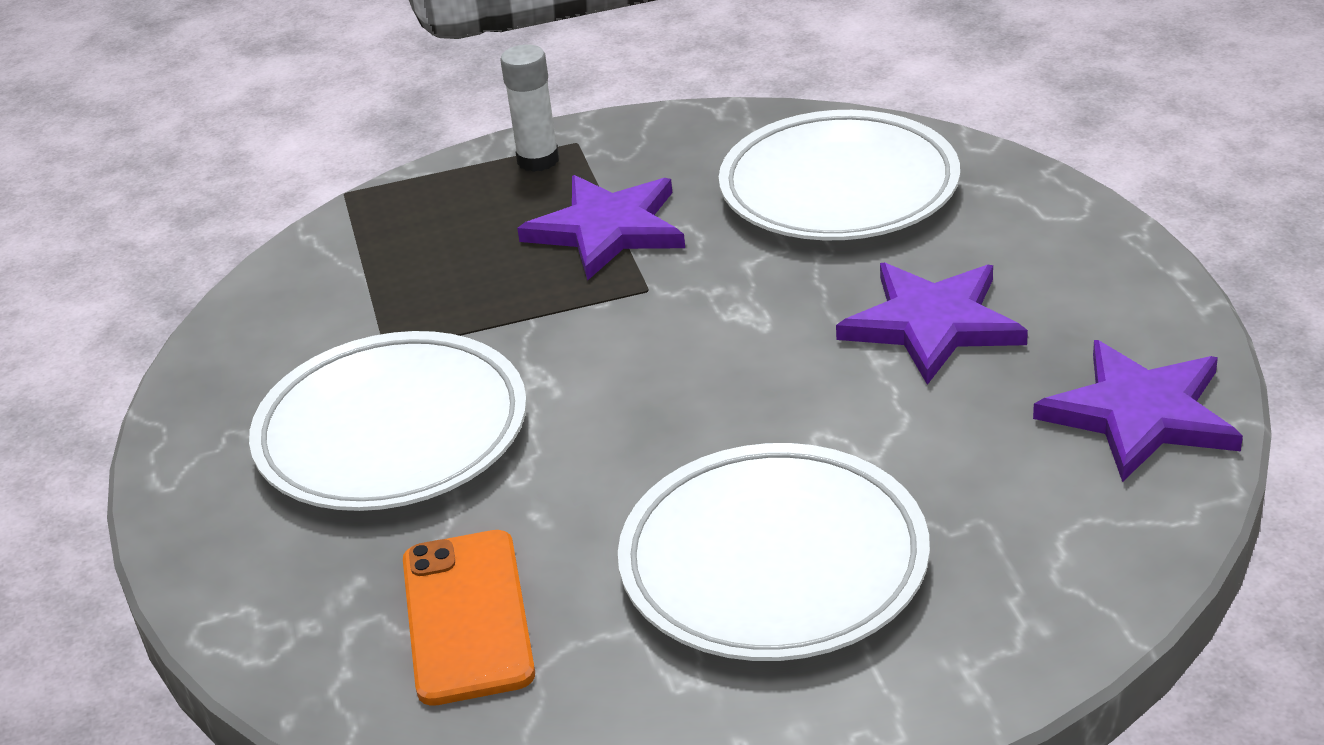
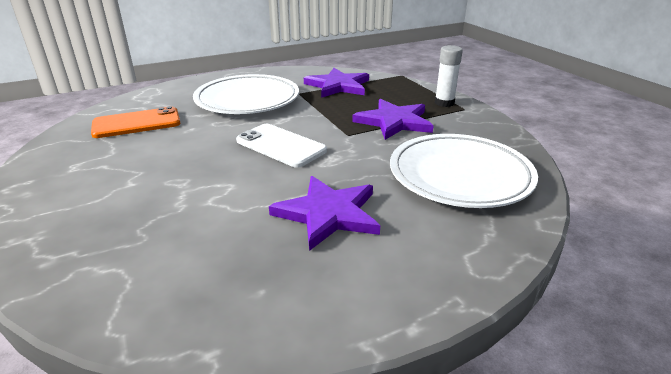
camera: 75 degrees right, 5 degrees down
white plate [618,443,930,661] -> none
purple star [1033,340,1243,482] -> purple star moved to [304,68,369,98]
none -> white phone [236,124,327,168]

